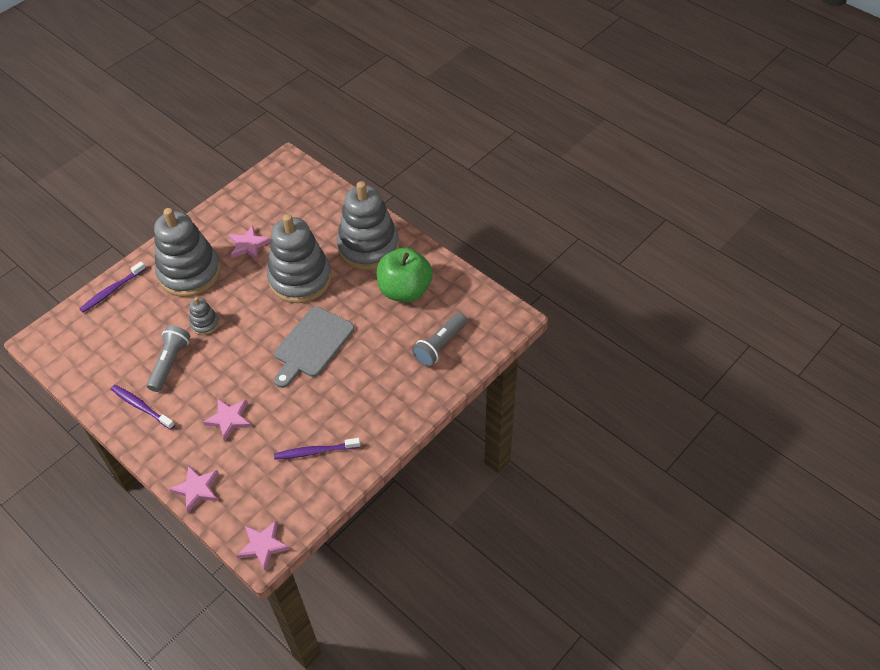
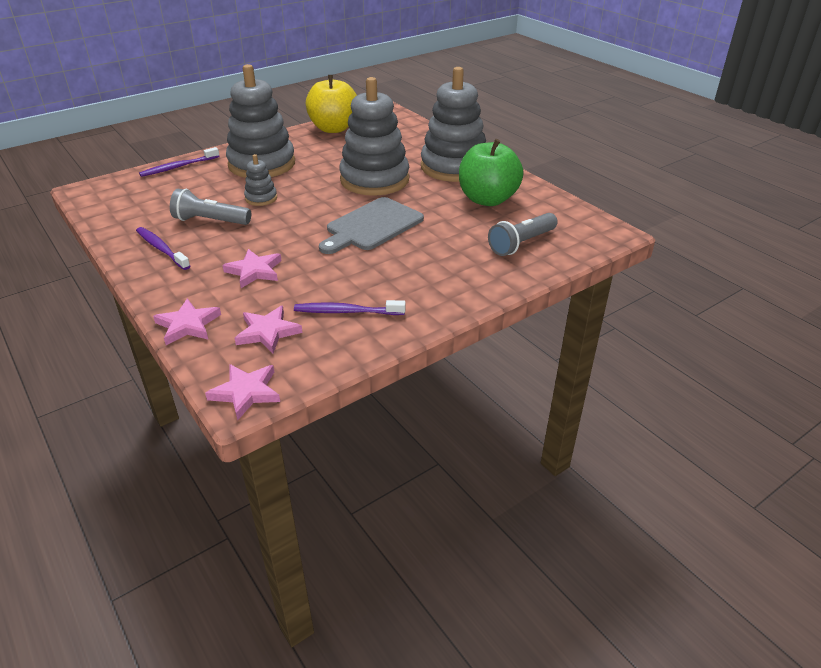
camera: 10 degrees right, 15 degrees down
grey flashlight [147,325,190,392] -> grey flashlight turned 105 degrees counterclockwise [170,189,251,225]
pink star [229,225,271,260] -> pink star moved to [234,306,303,353]
none -> yellow apple [306,75,357,133]

